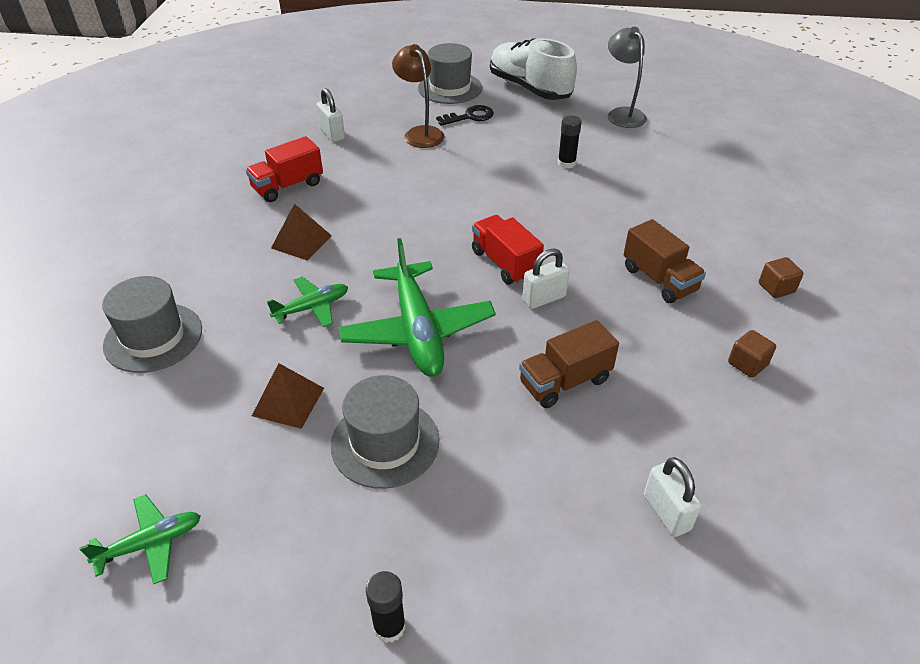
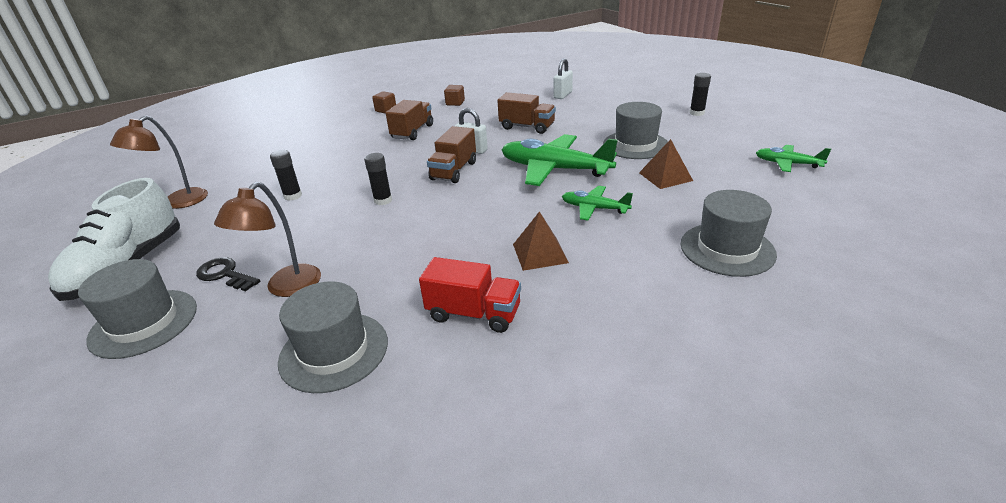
camera: 125 degrees left, 10 degrees down
white padlock [316,88,345,142] -> grey hat [278,281,388,393]
green plane [338,238,496,377] -> green plane turned 105 degrees counterclockwise [501,134,618,186]
red truck [472,215,544,285] -> brown truck [427,126,476,183]
grey lamp [608,27,647,128] -> brown lamp [110,116,208,209]
none -> black glue stick [364,153,392,205]

